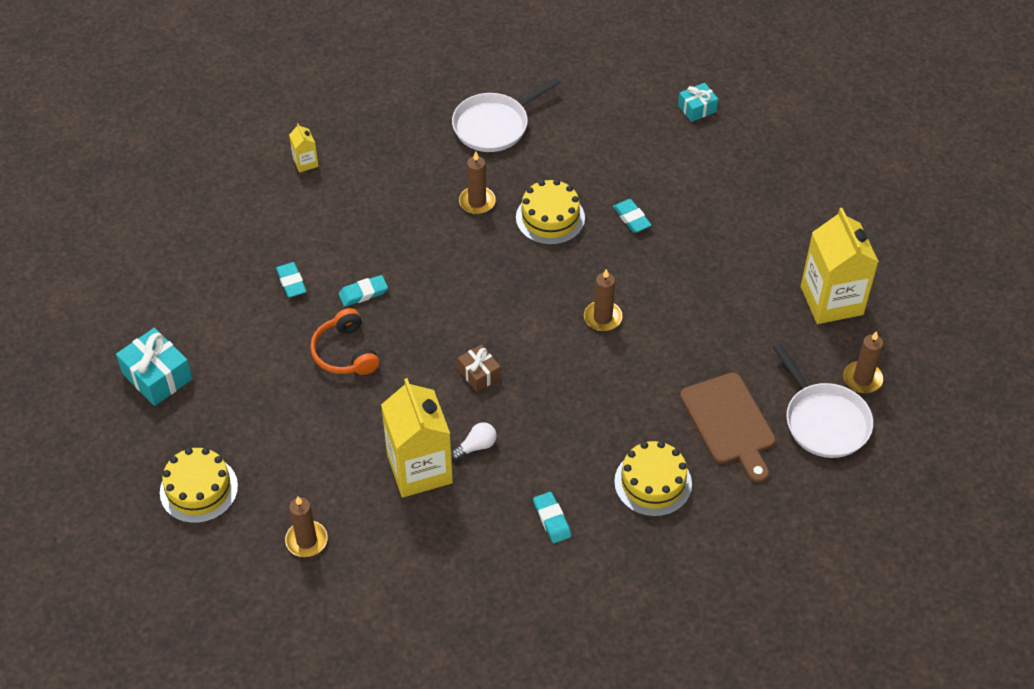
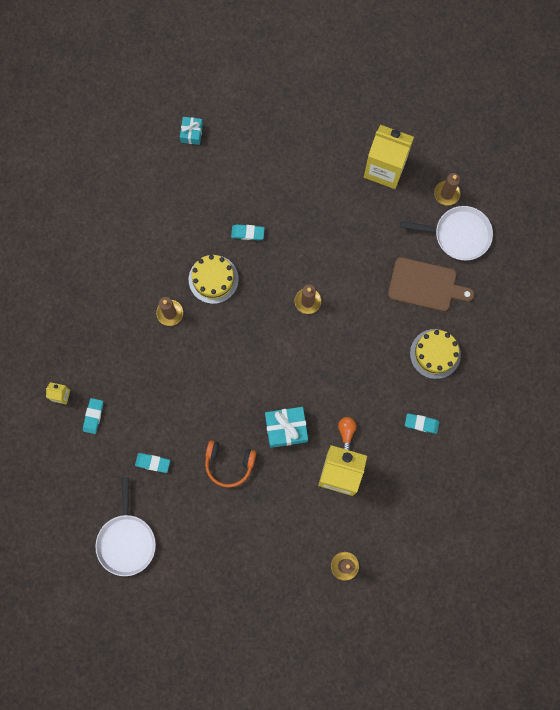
camera: 55 degrees left, 25 degrees up
turquoise gift [116,328,193,406] -> turquoise gift moved to [265,407,308,448]
yellow cake [160,448,238,523] -> none
turquoise eraser [339,275,388,307] -> turquoise eraser moved to [83,398,103,434]
white light bulb [451,422,497,460] -> orange light bulb [338,417,356,450]
white pan [452,78,560,152] -> white pan moved to [95,477,156,576]
brown gift [458,344,501,392] -> none

